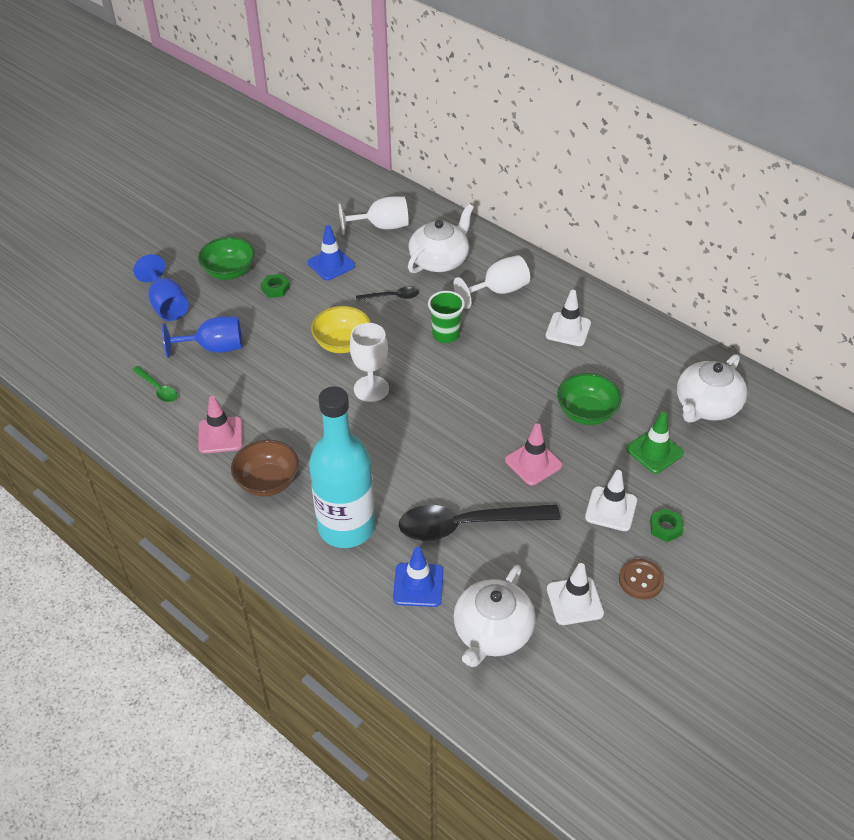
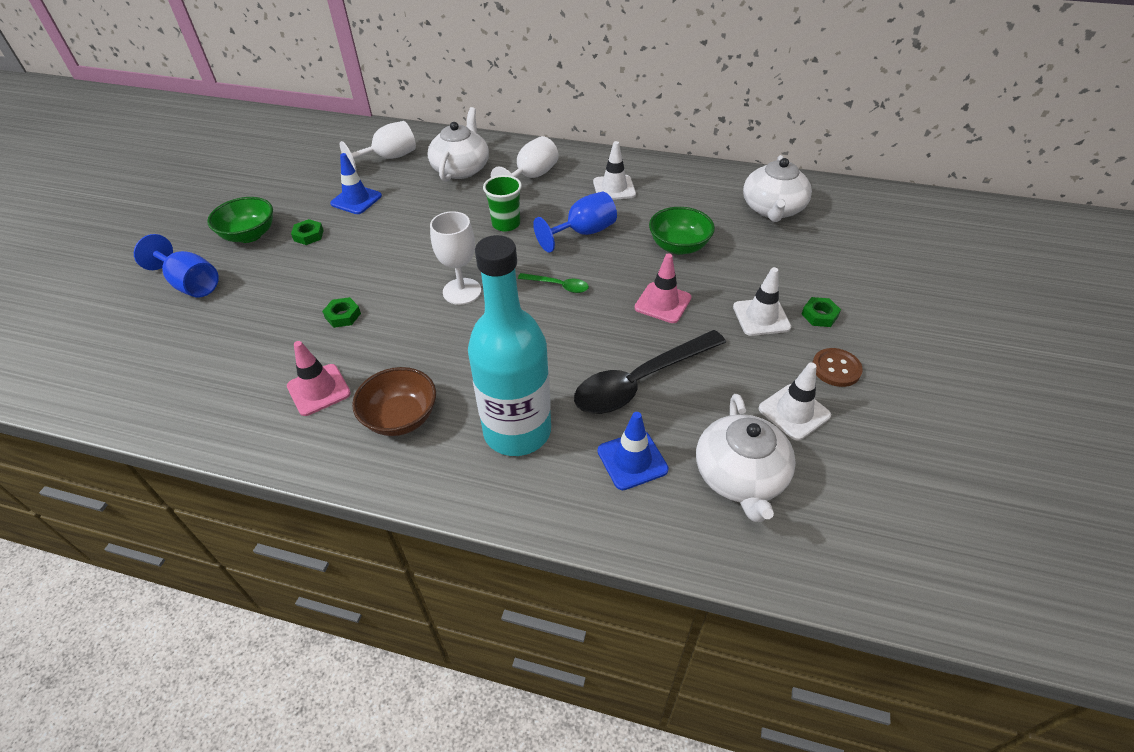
camera: 25 degrees left, 0 degrees up
green spoon [132,366,177,402] -> green spoon moved to [518,273,589,293]
blue goblet [162,316,242,358] -> blue goblet moved to [533,192,617,253]
yellow bowl [311,306,371,353] -> none
black spoon [356,287,419,301] -> none
green traffic cone [626,412,684,474] -> none
none -> green nut [322,297,361,328]

